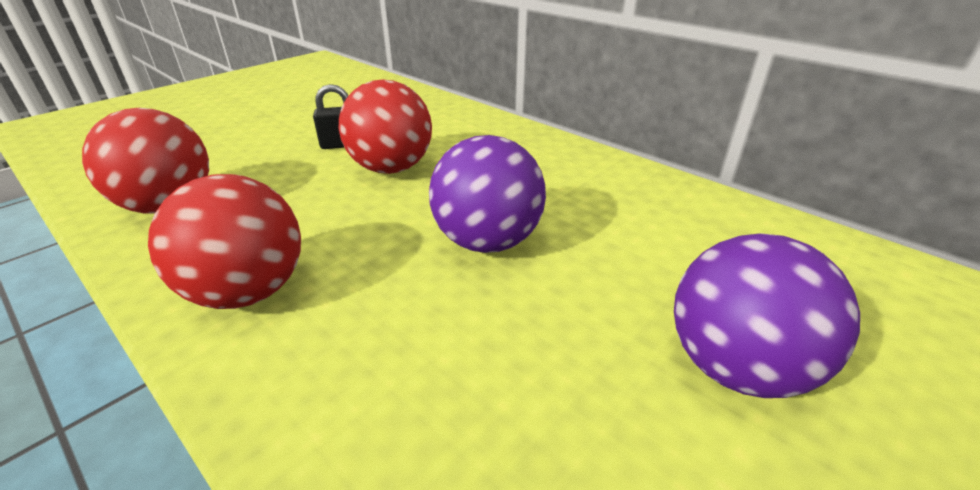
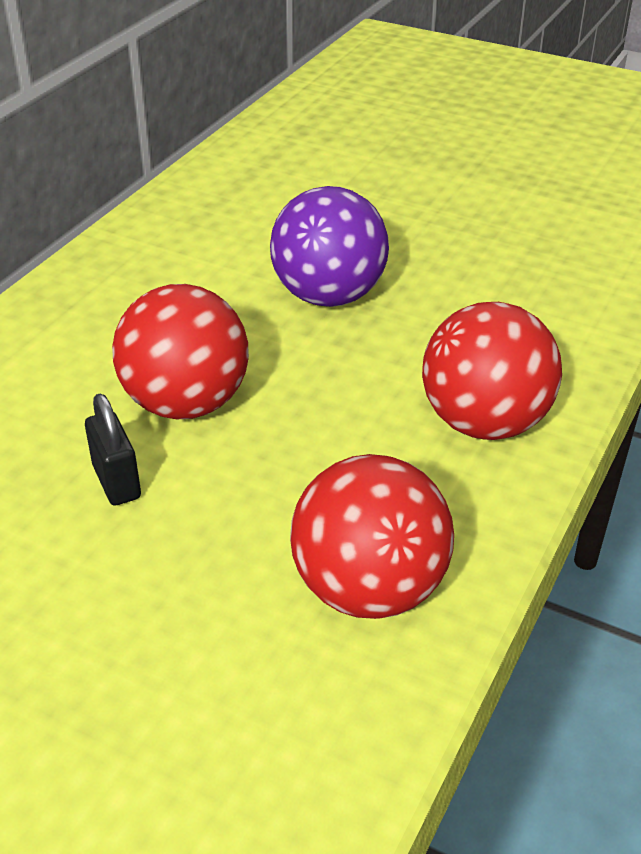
camera: 105 degrees left, 5 degrees up
purple ball [674,233,860,398] -> none

